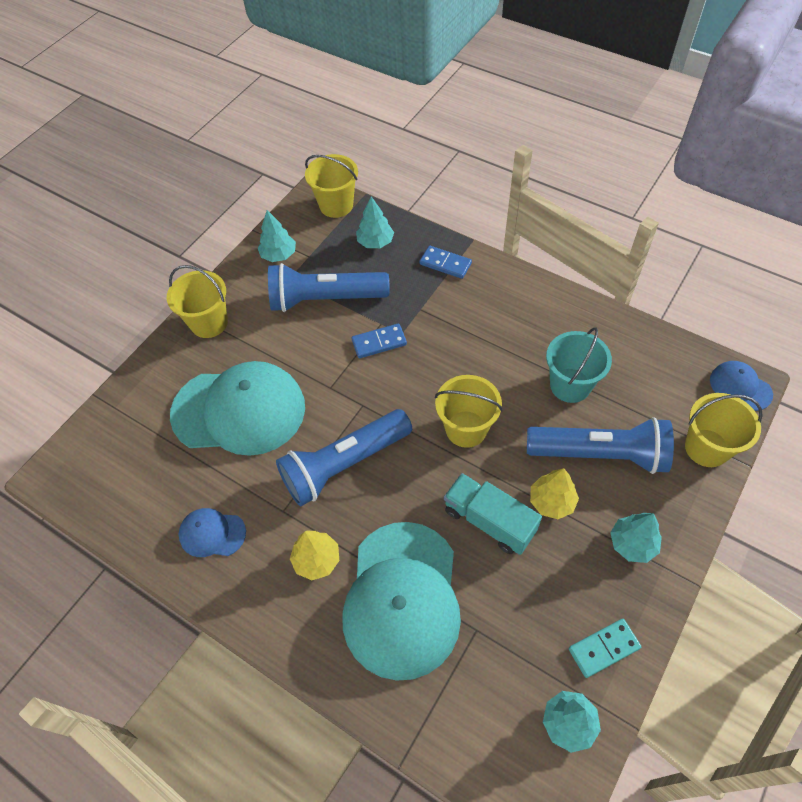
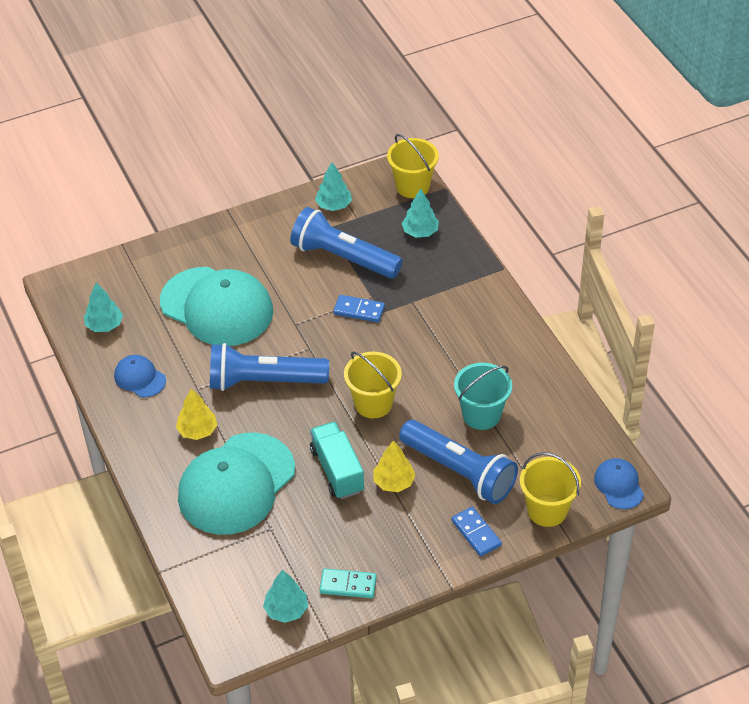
camera: 30 degrees right, 10 degrees down
yellow bucket [167,265,228,338] -> none
blue domino [419,246,472,279] -> blue domino moved to [451,507,502,557]
turquoise tree [610,513,662,563] -> turquoise tree moved to [84,283,123,332]

